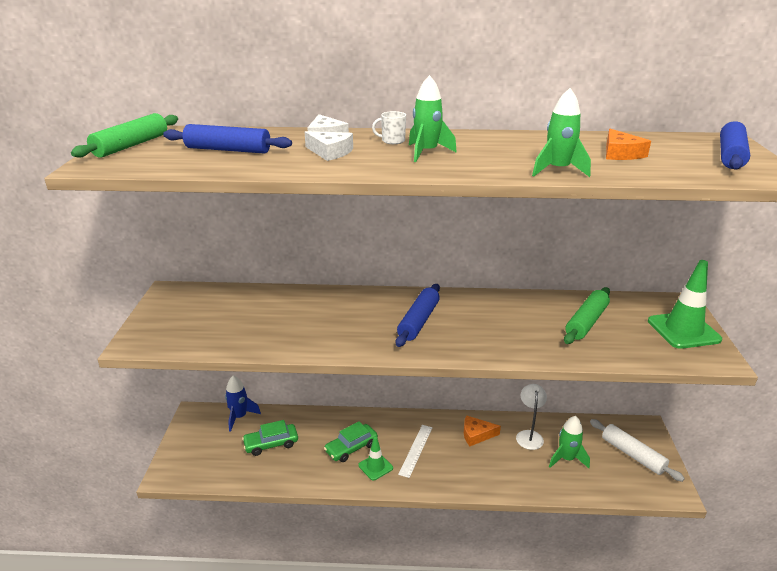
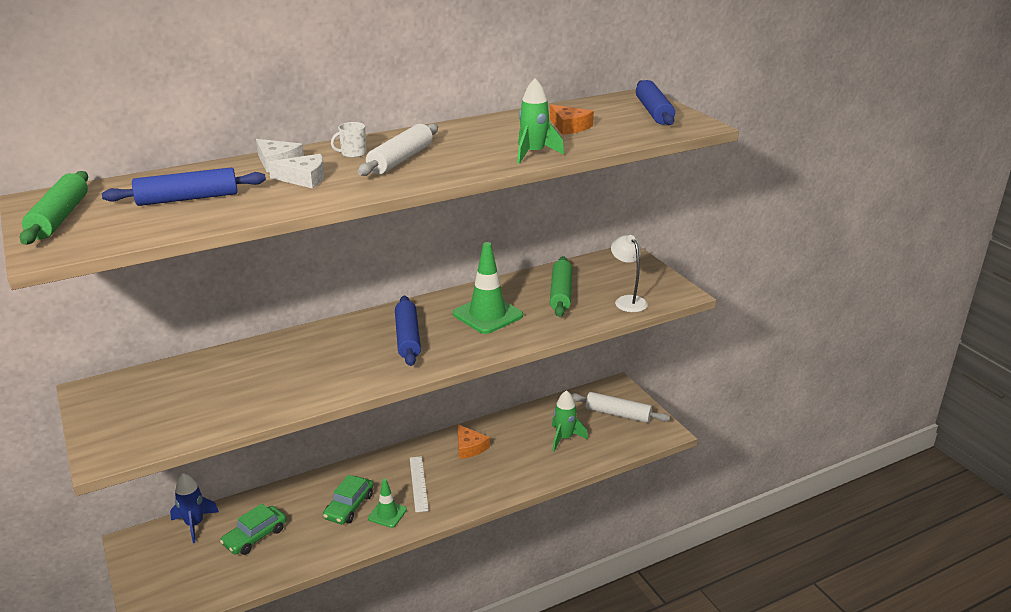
camera: 30 degrees left, 0 degrees up
green rocket [409,75,457,162] -> white rolling pin [358,124,438,176]
orange cheese [464,415,501,447] -> orange cheese turned 90 degrees counterclockwise [457,424,490,459]
white lamp [516,384,547,450] -> white lamp moved to [611,235,648,312]
green traffic cone [648,260,722,349] -> green traffic cone moved to [453,242,523,334]

